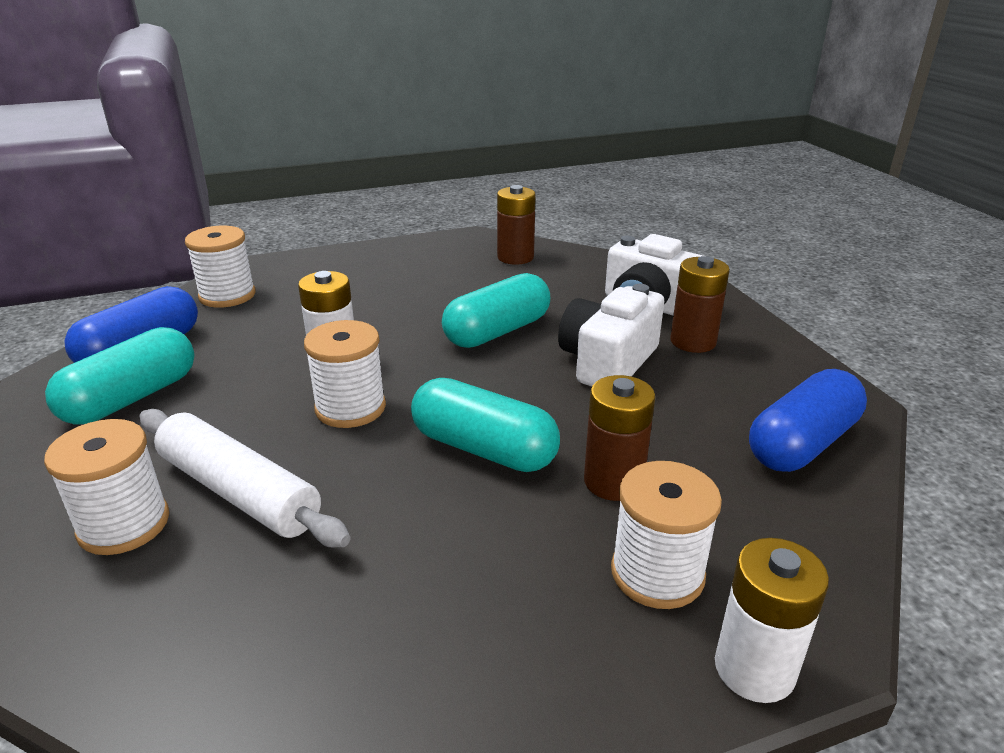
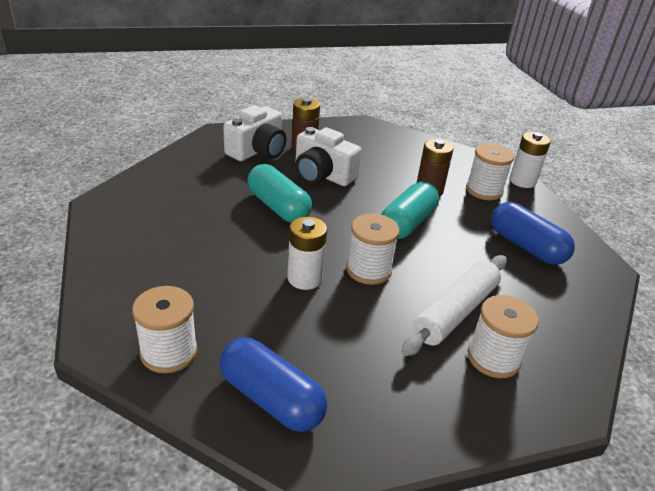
camera: 90 degrees left, 5 degrees up
turquoise capsule [45,327,194,425] -> none
brown battery [497,185,536,265] -> none
blue capsule [749,369,867,472] -> blue capsule moved to [491,202,575,265]

